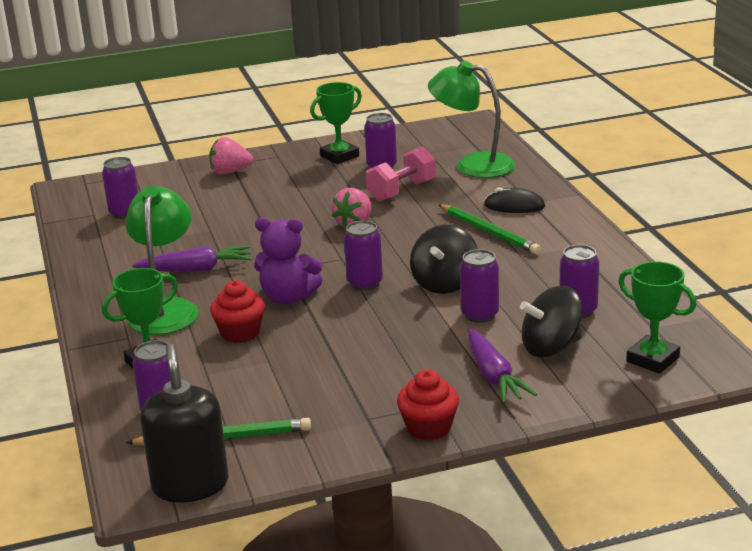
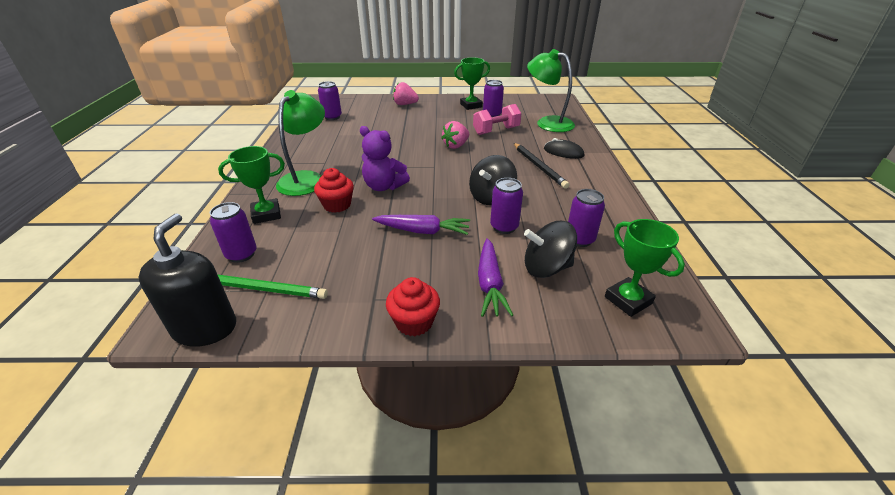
camera: 15 degrees right, 10 degrees up
purple carrot [132,245,252,272] -> purple carrot moved to [372,215,470,235]
purple can [344,221,383,291] -> none
green pencil [439,205,541,254] -> black pencil [514,143,569,189]

